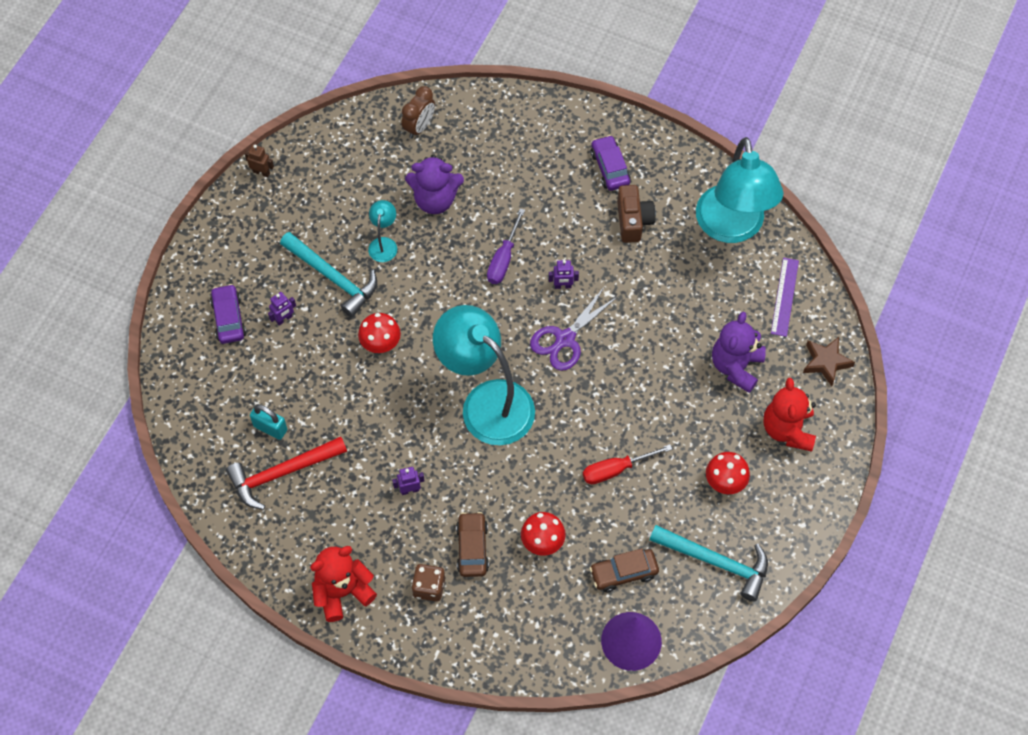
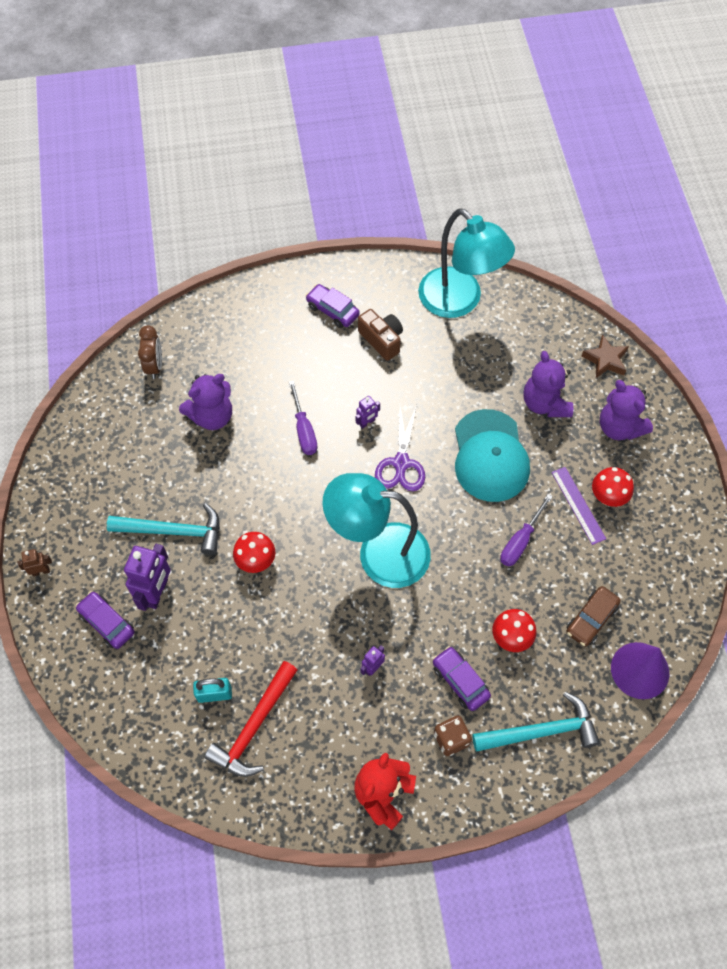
camera: 35 degrees left, 0 degrees up
brown robot [245,144,274,177] -> brown robot moved to [17,549,52,576]
purple robot [268,292,296,325] -> purple robot [124,544,171,611], size x1.98
turquoise lamp [368,200,397,262] -> none
brown car [456,512,489,577] -> purple car [433,646,491,711]
red screwdriver [583,444,672,484] -> purple screwdriver [500,494,553,566]
turquoise hammer [650,525,768,601] -> turquoise hammer moved to [472,692,600,752]
red teddy bear [764,378,816,452] -> purple teddy bear [600,380,653,440]
purple ruler [771,258,799,337] -> purple ruler moved to [552,467,606,545]
none -> turquoise cap [455,409,530,502]

